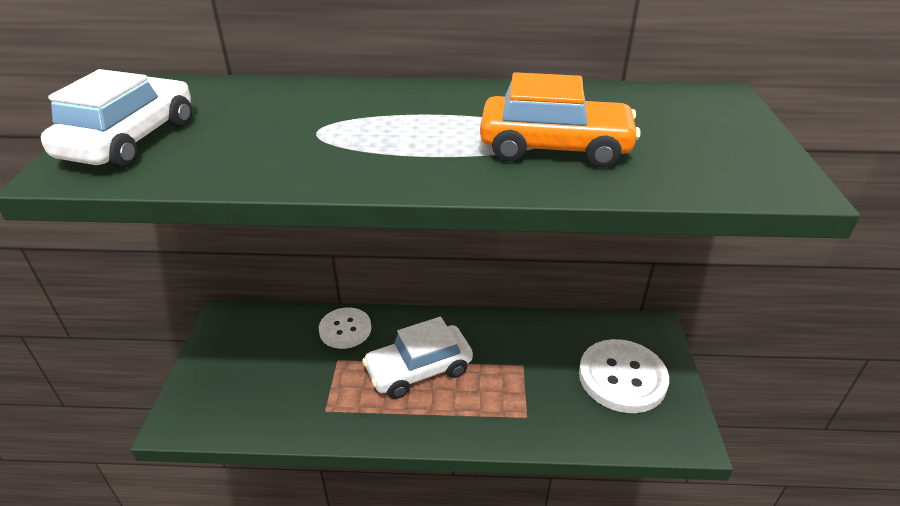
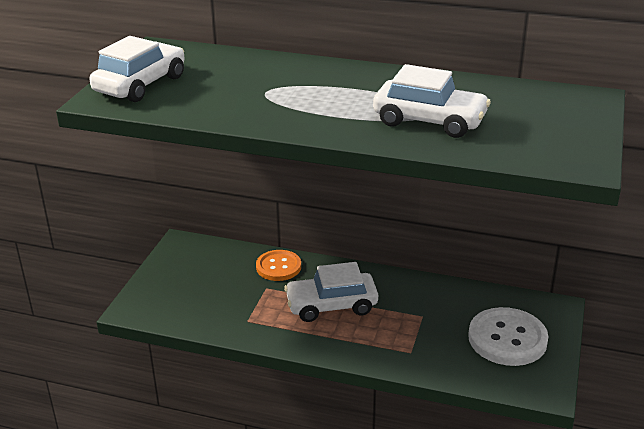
camera: 15 degrees right, 5 degrees down
white button [319,308,371,349] -> orange button [256,250,301,281]
orange car [480,72,641,168] -> white car [373,64,491,138]

